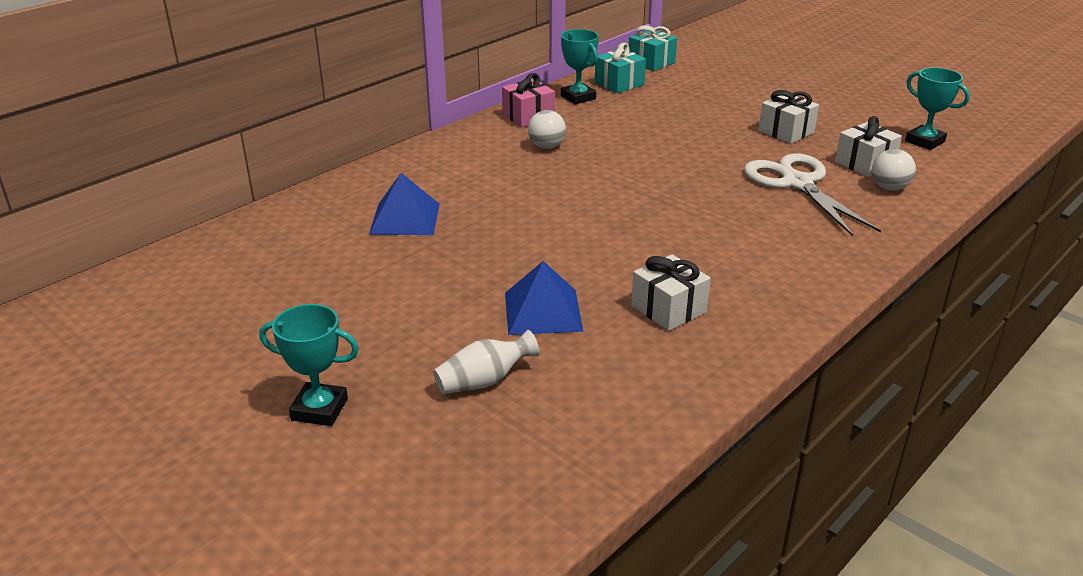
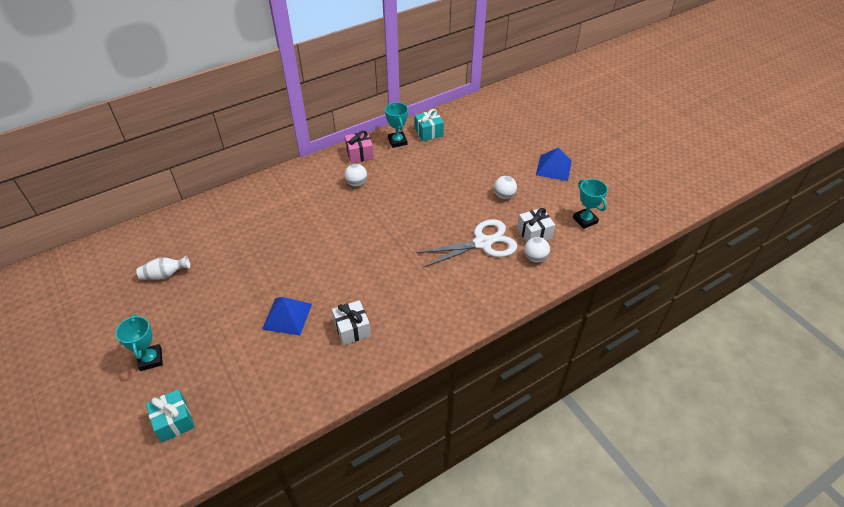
camera: 15 degrees right, 15 degrees up
turquoise trophy [259,304,359,426] -> turquoise trophy turned 45 degrees clockwise [115,314,163,371]
blue pyramid [369,173,440,235] -> blue pyramid moved to [536,148,572,181]
white vase [433,330,540,394] -> white vase moved to [136,256,190,280]
turquoise gift [629,25,677,71] -> turquoise gift moved to [146,389,195,443]
white scissors [744,153,881,236] -> white scissors turned 75 degrees clockwise [417,219,517,267]
white gift [759,90,819,144] -> white ball [494,176,517,199]

